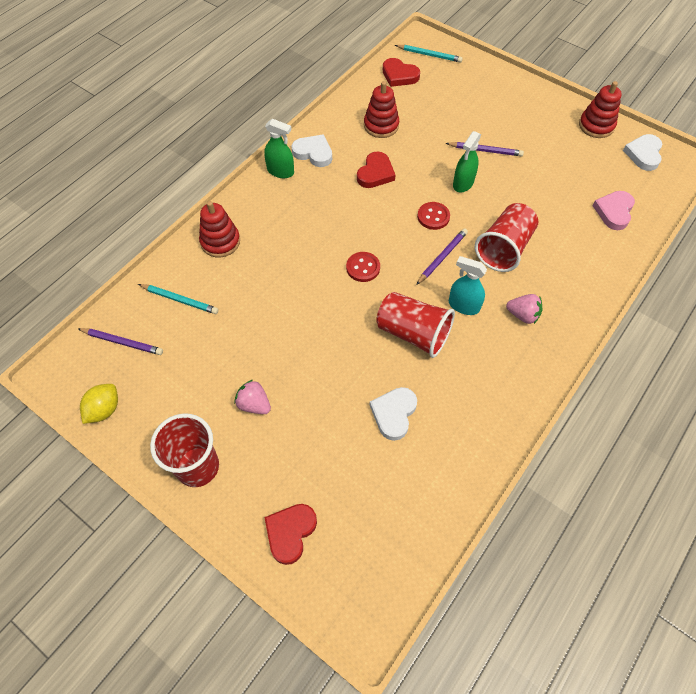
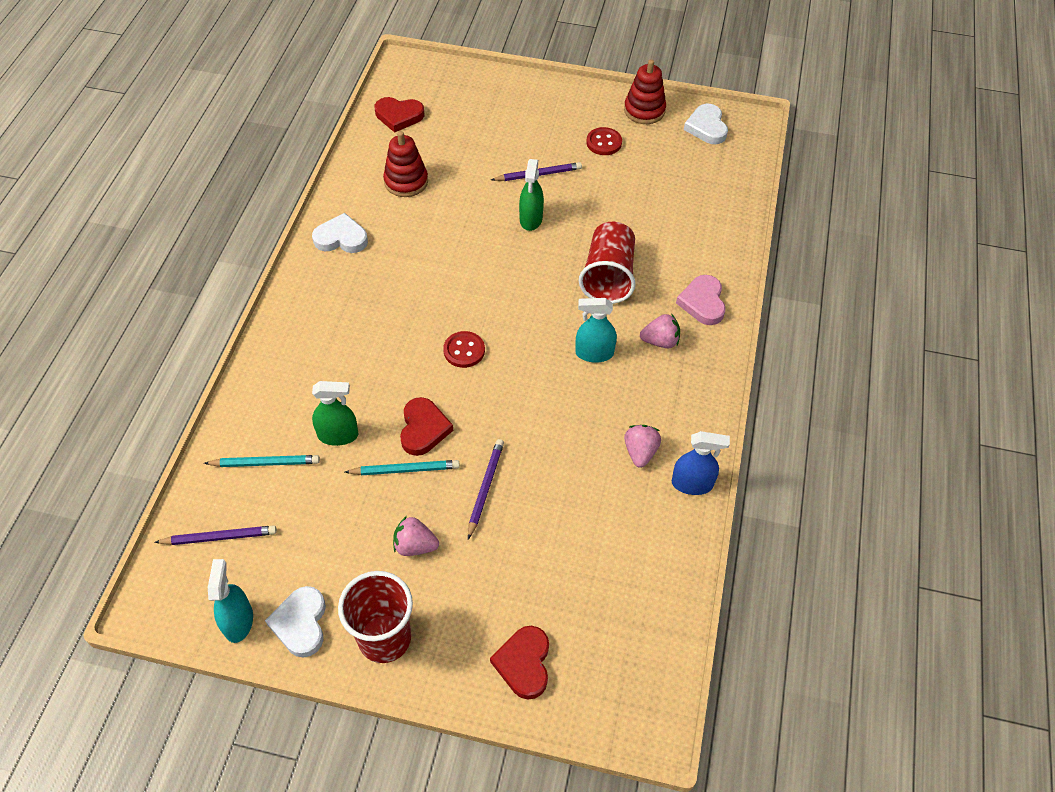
camera: 25 degrees left, 5 degrees down
yellow lemon [80,384,118,424] -> turquoise spray bottle [208,559,253,643]
red stacking toy [199,201,240,257] -> none
green spray bottle [264,119,294,178] -> green spray bottle moved to [312,381,358,446]
red heart [357,152,395,188] -> red heart moved to [400,397,453,456]
white heart [370,387,417,441] -> white heart moved to [265,586,326,658]
red cup [376,292,455,358] -> none
turquoise pencil [395,45,463,63] -> turquoise pencil moved to [345,460,460,475]
purple pencil [416,228,468,285] -> purple pencil moved to [468,439,504,539]
red button [417,202,450,230] -> red button moved to [586,127,622,155]
pink heart [592,191,635,230] -> pink heart moved to [676,275,726,325]
none -> pink strawberry [624,425,661,468]
none -> blue spray bottle [672,431,730,495]

